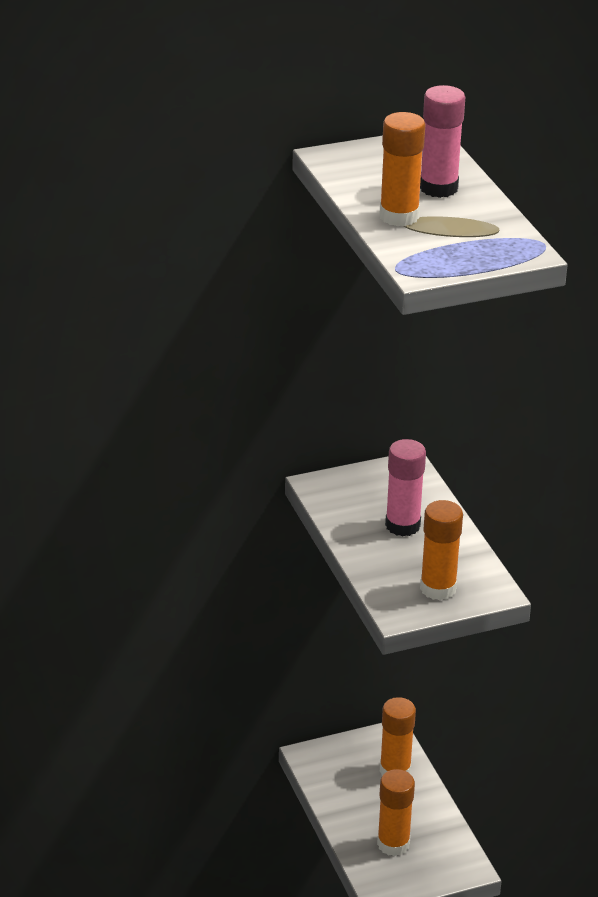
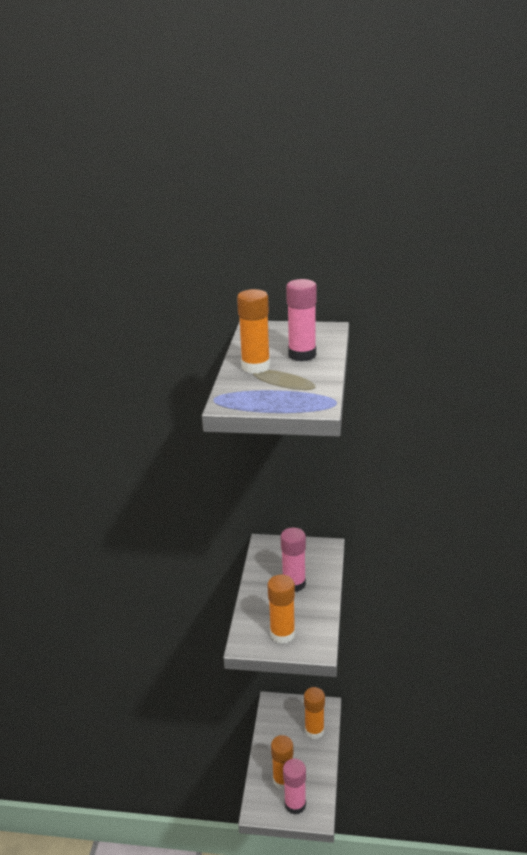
camera: 30 degrees right, 5 degrees down
none -> pink glue stick [283,758,306,815]

